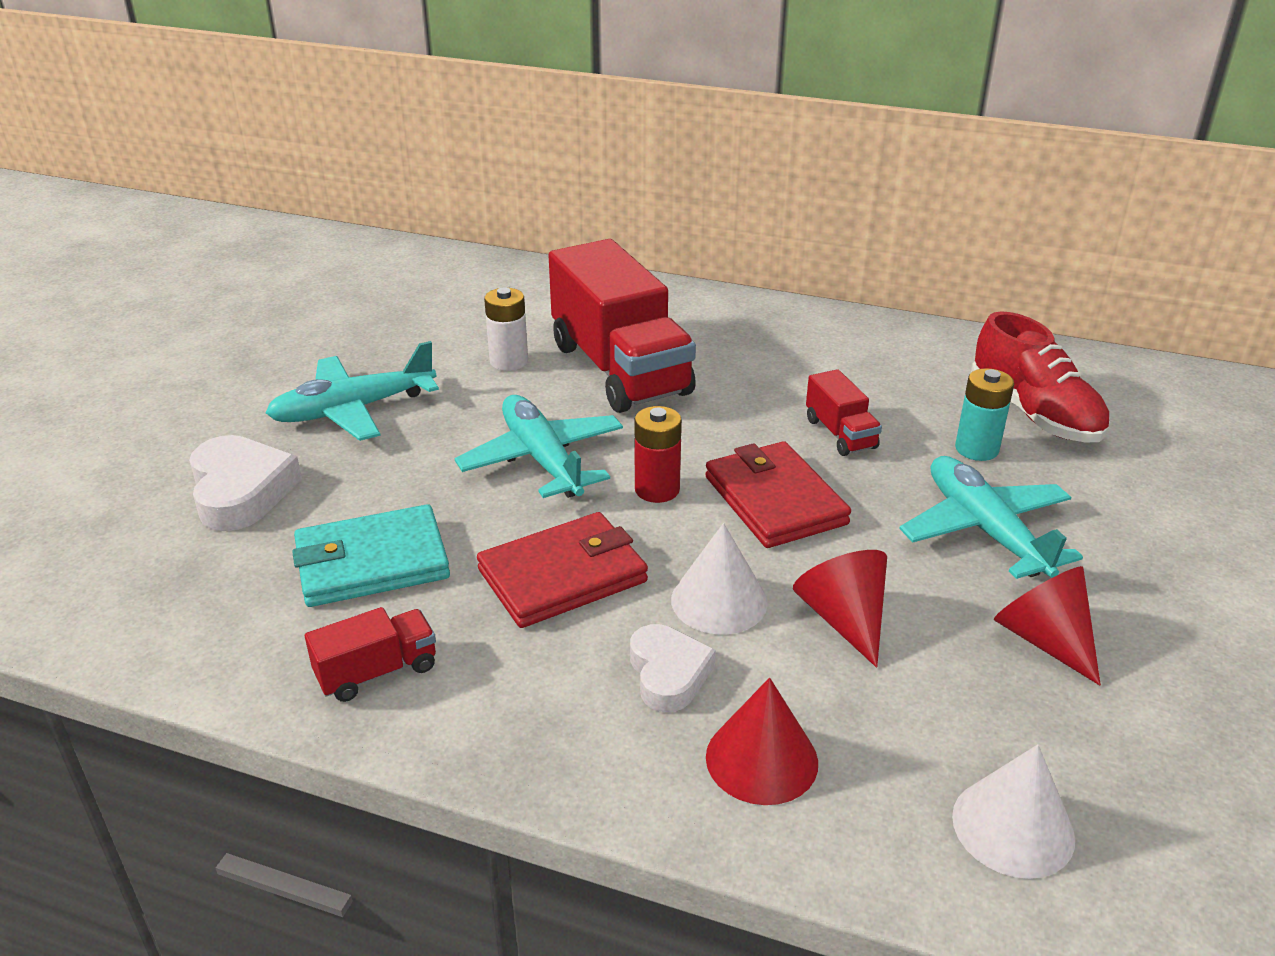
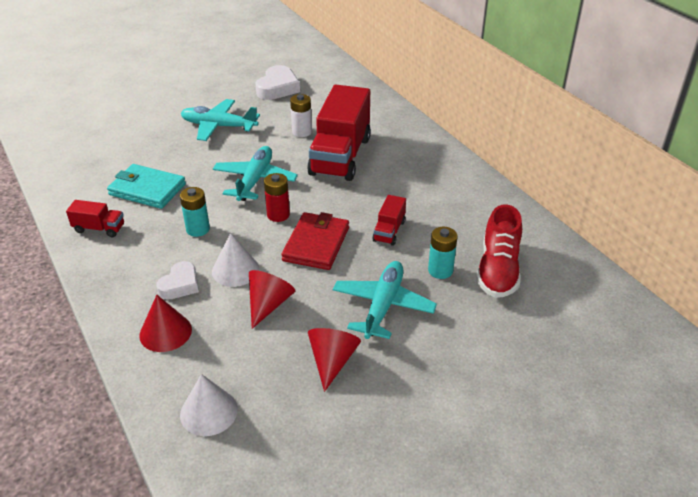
camera: 40 degrees right, 5 degrees up
white heart [189,435,302,531] -> white heart moved to [255,65,300,100]
red wallet [477,512,648,628] -> turquoise battery [180,187,210,237]

